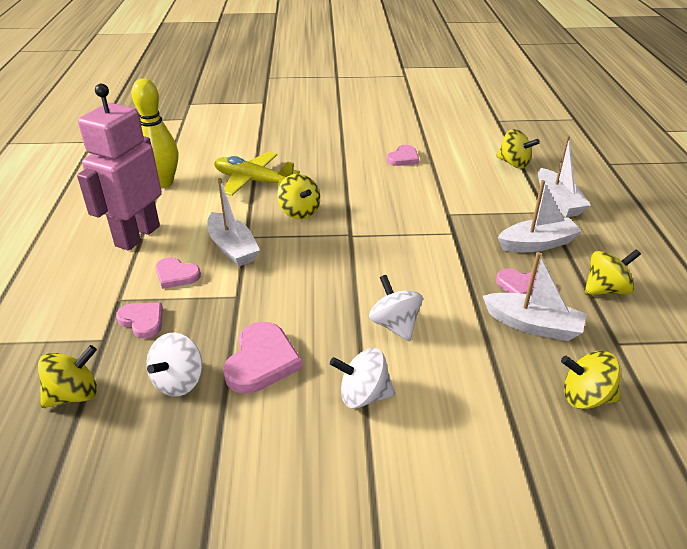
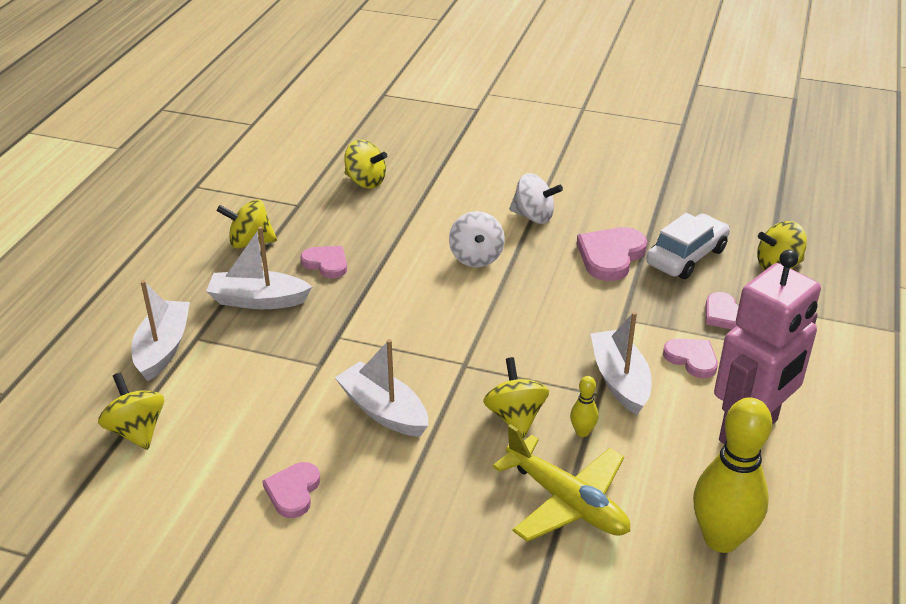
camera: 160 degrees left, 0 degrees up
white spinning top [146,333,203,396] -> white car [646,213,730,279]
pink heart [387,145,419,166] -> pink heart turned 45 degrees counterclockwise [262,462,320,518]
white boat [483,252,587,341] -> white boat moved to [335,339,428,437]
none -> yellow bowling pin [570,376,598,437]

